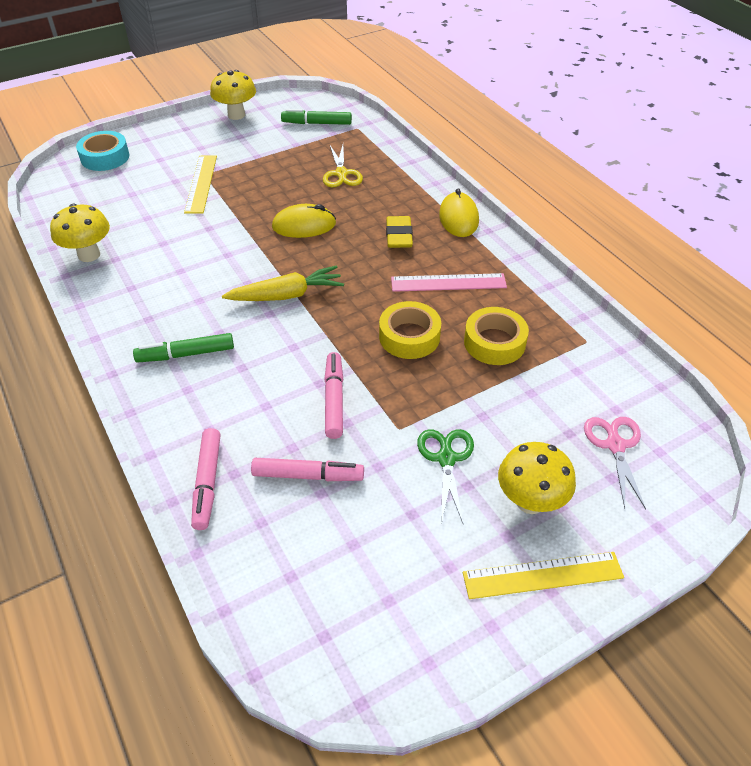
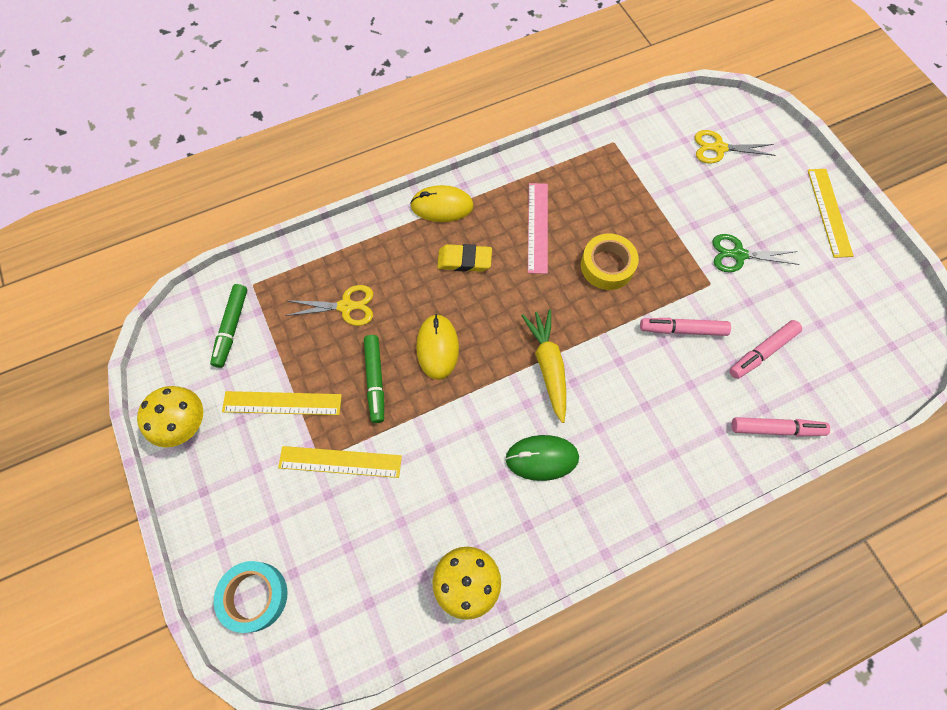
camera: 85 degrees left, 20 degrees up
green marker [133,333,234,363] -> green marker moved to [364,335,384,423]
pink marker [251,458,364,481] -> pink marker turned 135 degrees counterclockwise [730,320,802,379]
yellow tape [464,307,529,365] -> none
yellow mushroom [498,442,576,514] -> none
pink scissors [584,417,646,509] -> yellow scissors [695,130,775,164]
none -> yellow ruler [222,391,342,415]
none -> green mouse [505,435,579,481]

